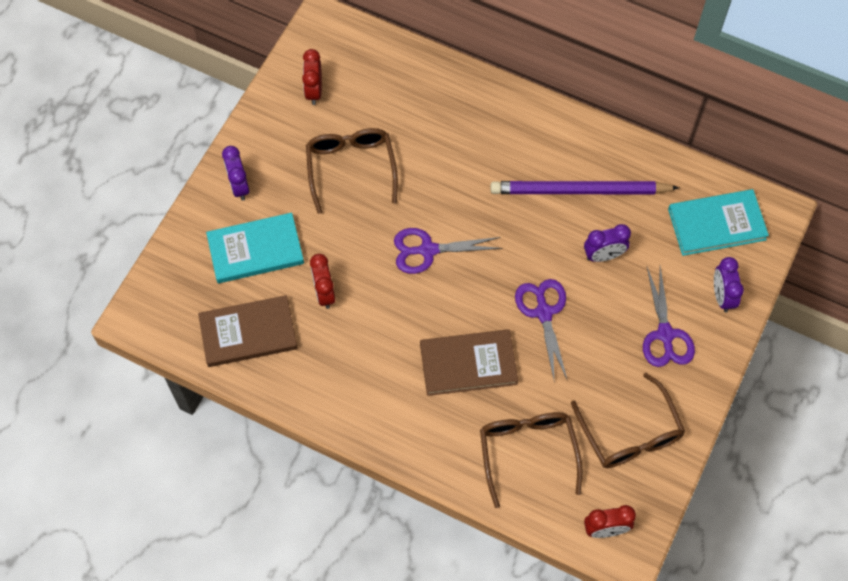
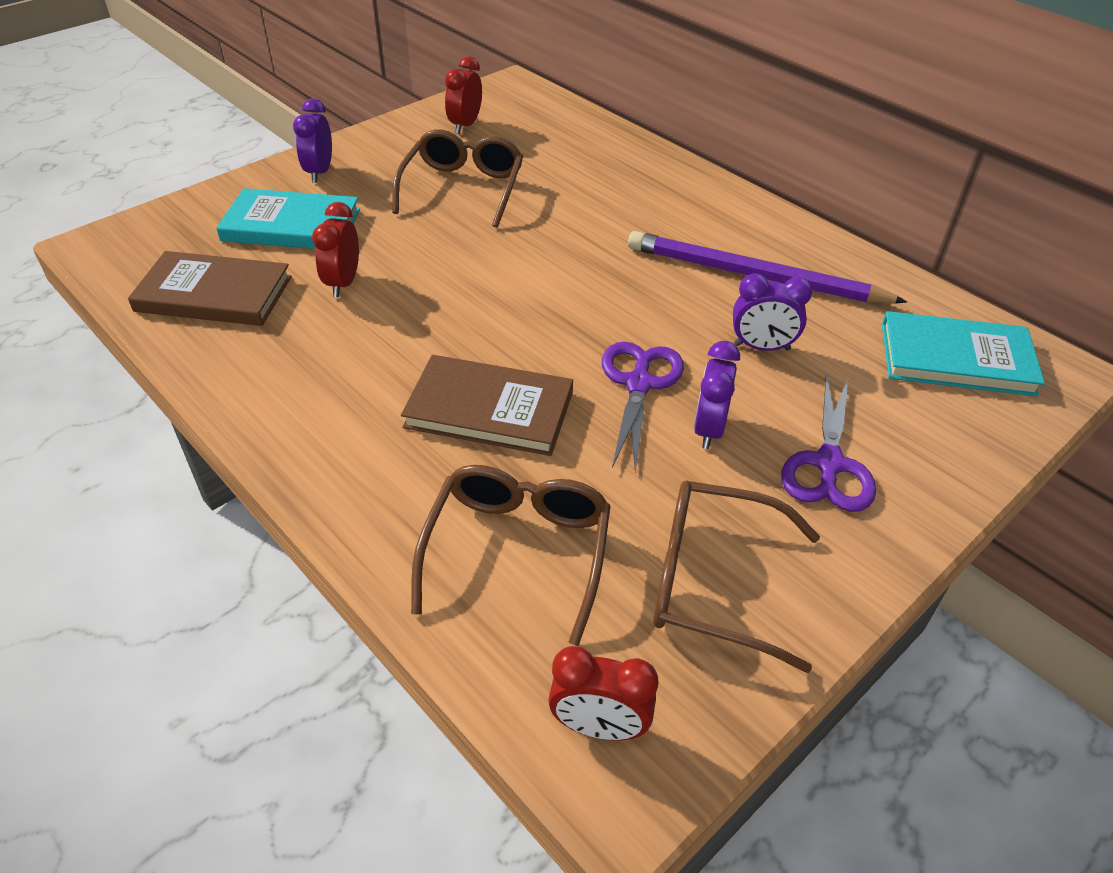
camera: 20 degrees right, 20 degrees down
purple scissors [394,228,502,274] -> none
brown glasses [571,373,685,468] -> brown glasses turned 105 degrees clockwise [653,481,820,673]
purple clock [714,257,744,312] -> purple clock moved to [694,341,740,449]

